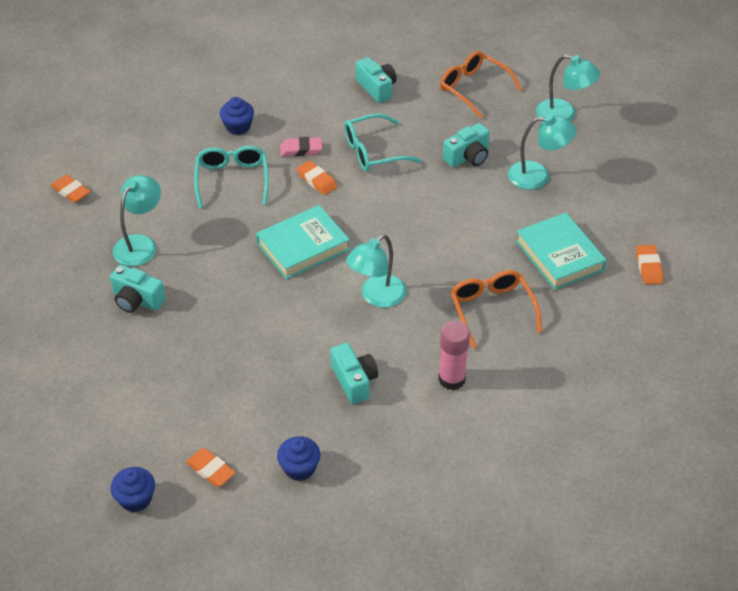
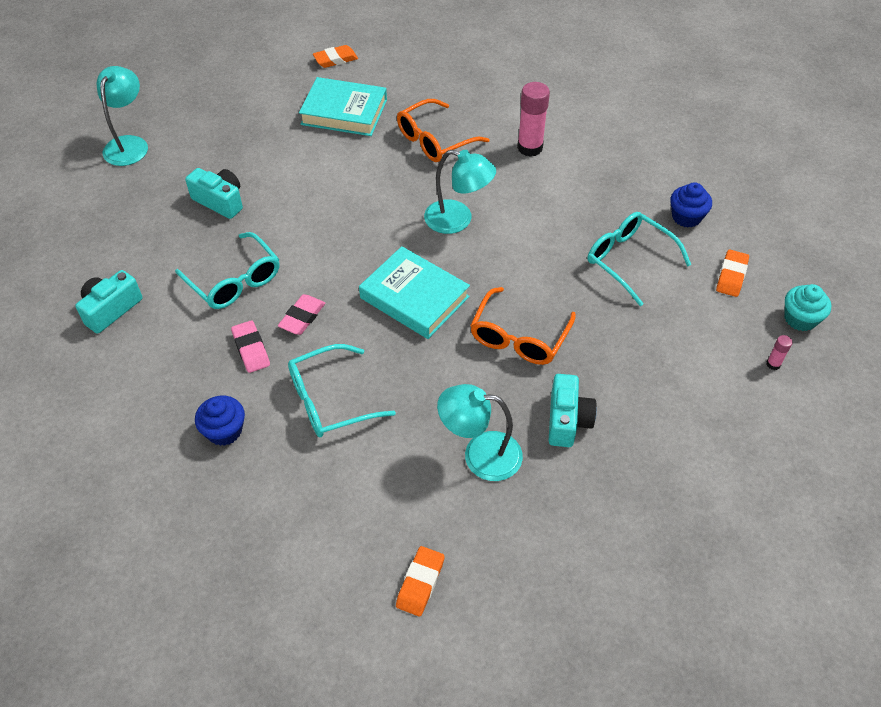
camera: 110 degrees left, 5 degrees up
blue cupcake [111,467,155,512] -> turquoise cupcake [785,284,831,331]
orange eraser [297,160,337,195] -> pink eraser [278,294,325,335]
turquoise camera [331,343,378,404] -> none
orange glasses [440,51,522,119] -> orange glasses moved to [470,287,576,365]
turquoise lamp [508,114,576,190] -> none
turquoise book [516,212,607,290] -> turquoise book turned 60 degrees clockwise [299,77,387,136]
none -> turquoise glasses [588,212,691,306]
none -> pink glue stick [766,335,792,370]

